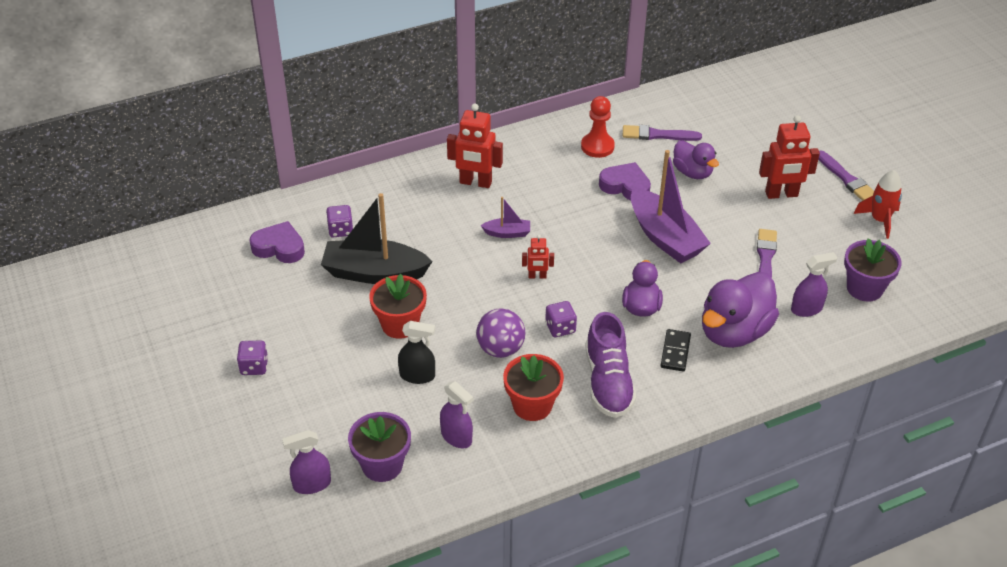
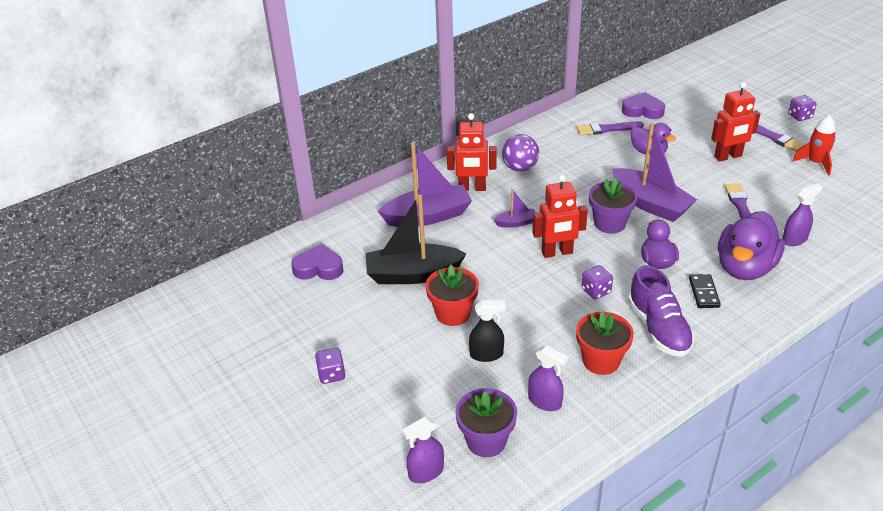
camera: 10 degrees left, 5 degrees down
purple dice [326,205,353,238] -> purple dice moved to [788,95,817,121]
purple ball [476,308,525,358] -> purple ball moved to [502,134,539,172]
red robot [522,235,554,279] -> red robot [533,175,588,258], size x1.86
red pawn [581,96,615,158] -> none
purple heart [599,162,651,201] -> purple heart moved to [622,92,665,119]
purple flower pot [844,238,902,302] -> purple flower pot moved to [589,178,637,234]
none -> purple boat [378,142,472,227]

